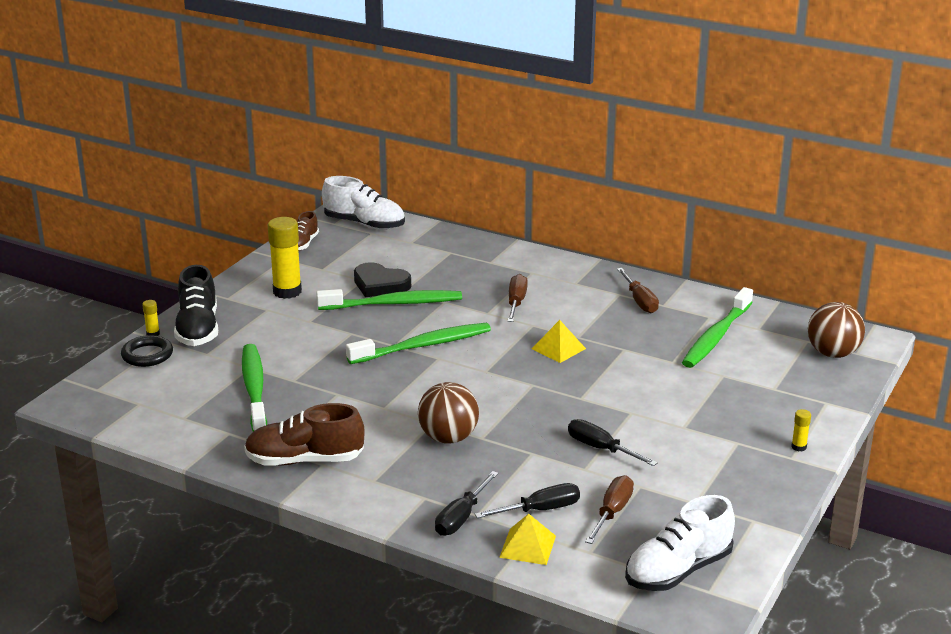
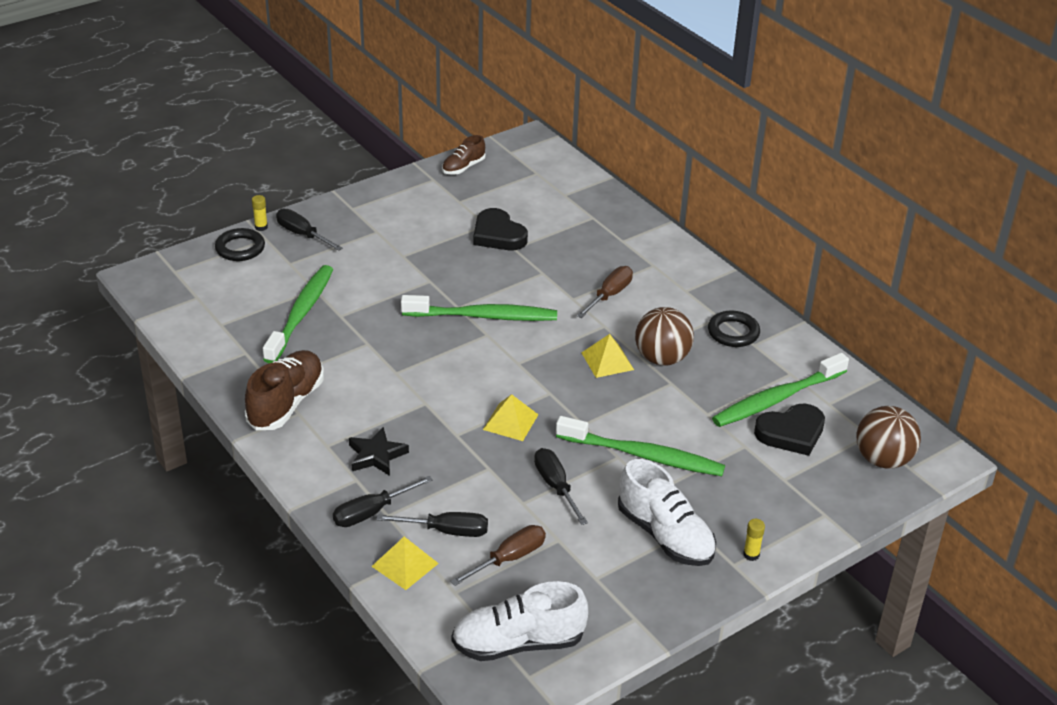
camera: 25 degrees right, 10 degrees up
black shoe [174,265,218,346] -> black screwdriver [276,209,343,251]
brown shoe [244,403,365,466] -> brown shoe turned 90 degrees clockwise [245,350,324,430]
yellow glue stick [268,217,302,299] -> none
green toothbrush [316,289,462,310] -> green toothbrush moved to [556,416,725,476]
white shoe [322,176,405,230] -> white shoe moved to [618,459,716,566]
brown ball [418,382,479,444] -> brown ball moved to [635,307,694,366]
brown screwdriver [617,268,659,313] -> black ring [708,311,760,347]
none -> black star [349,427,409,476]
none -> yellow pyramid [483,394,539,441]
none -> black heart [754,403,825,456]

